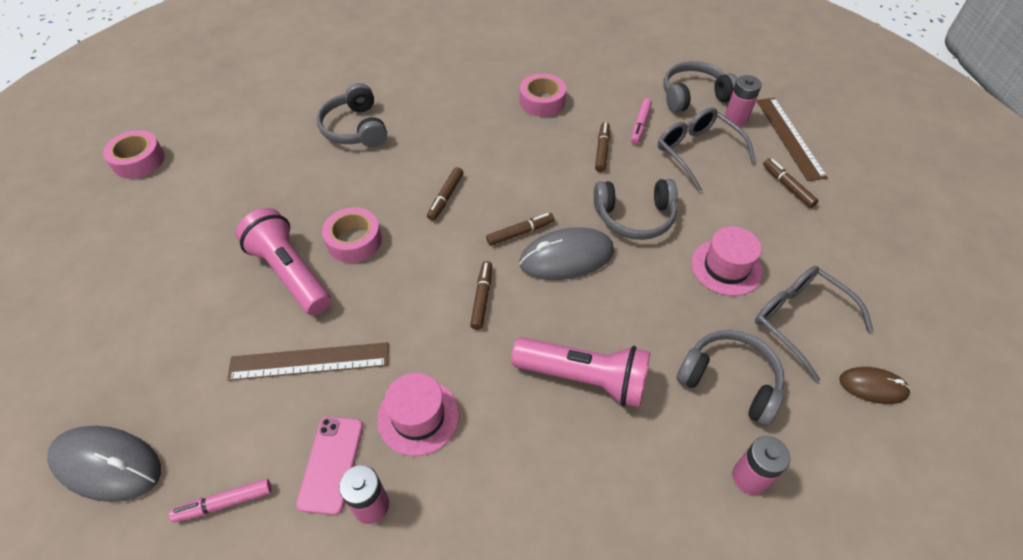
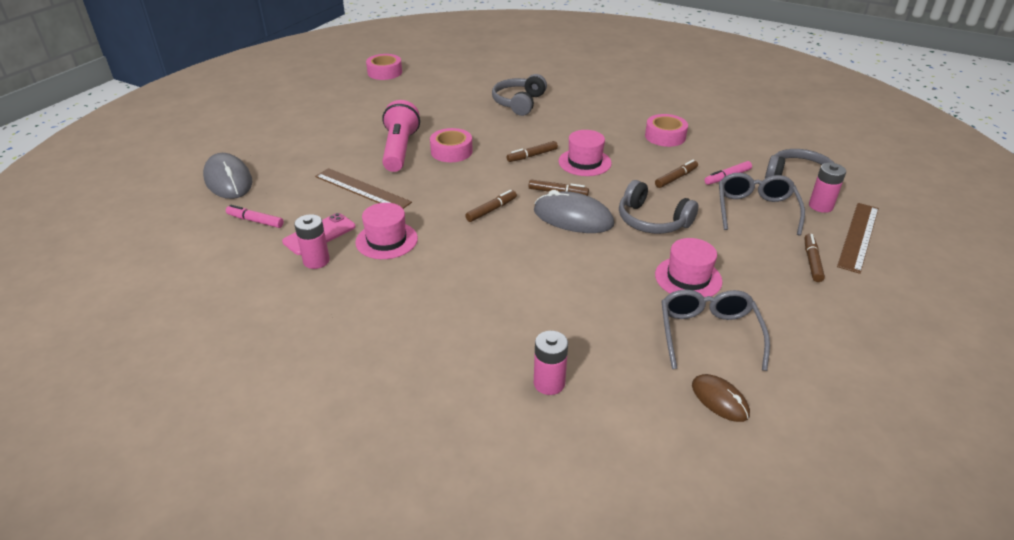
camera: 40 degrees right, 15 degrees down
pink flashlight [511,337,650,408] -> none
grey headphones [676,330,785,426] -> none
none -> pink hat [559,130,612,176]

